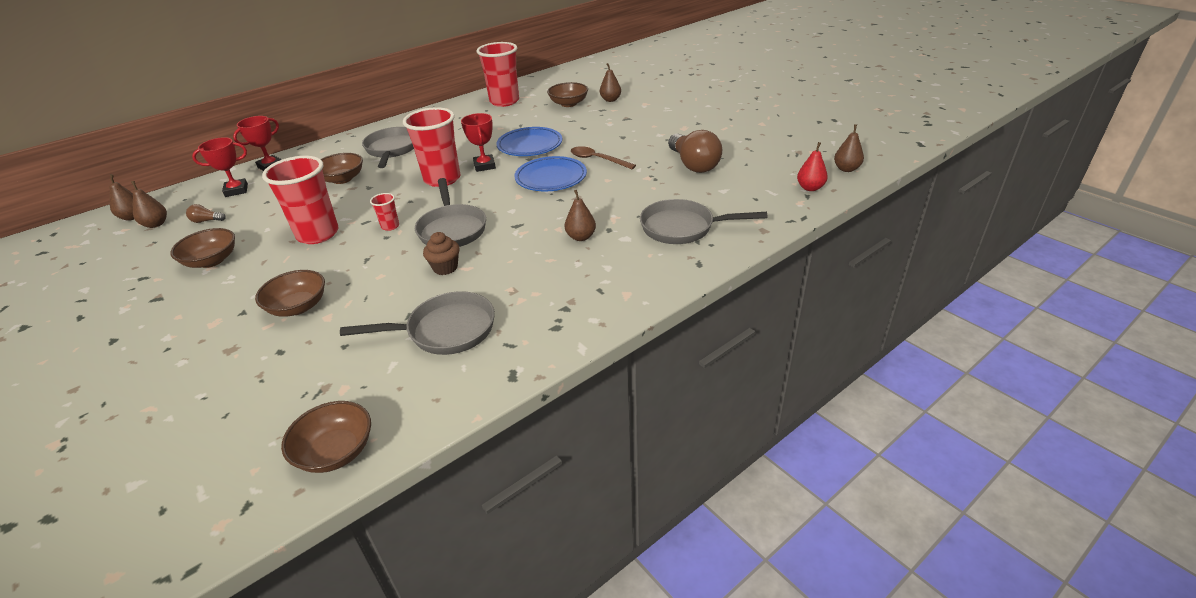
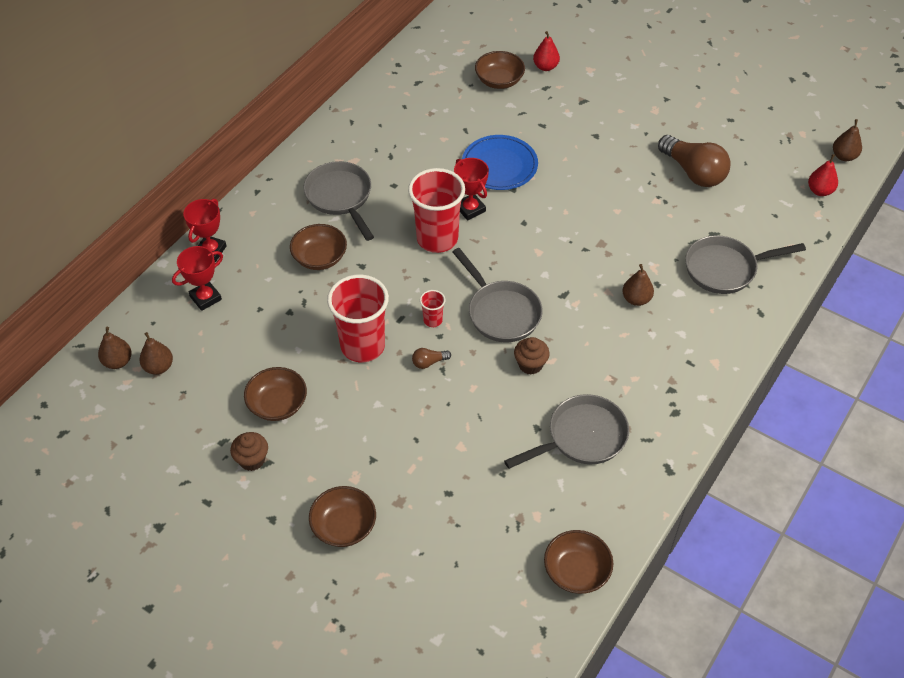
camera: 20 degrees left, 15 degrees up
brown light bulb [186,204,226,223] -> brown light bulb moved to [412,348,451,369]
brown bowl [255,270,325,317] -> brown bowl moved to [309,486,376,547]
red cup [477,42,519,107] -> none
blue plate [514,156,587,191] -> none
brown spoon [571,146,636,169] -> none
brown pear [600,63,621,102] -> red pear [533,31,560,71]
none -> brown cupcake [230,432,268,471]

